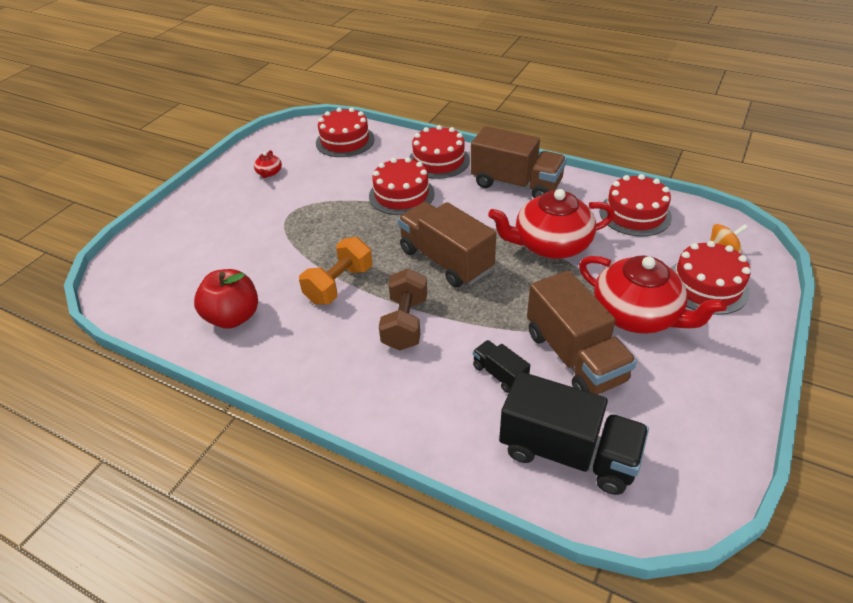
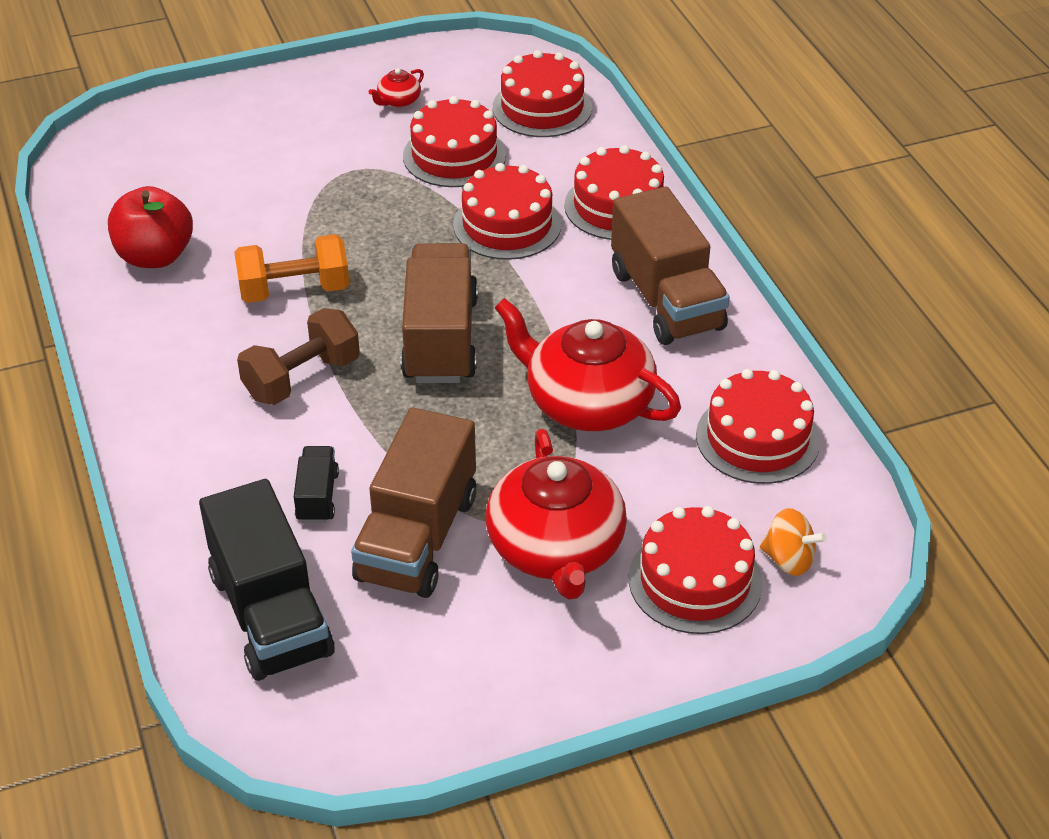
camera: 40 degrees right, 0 degrees up
none -> red cake [403,96,506,187]

